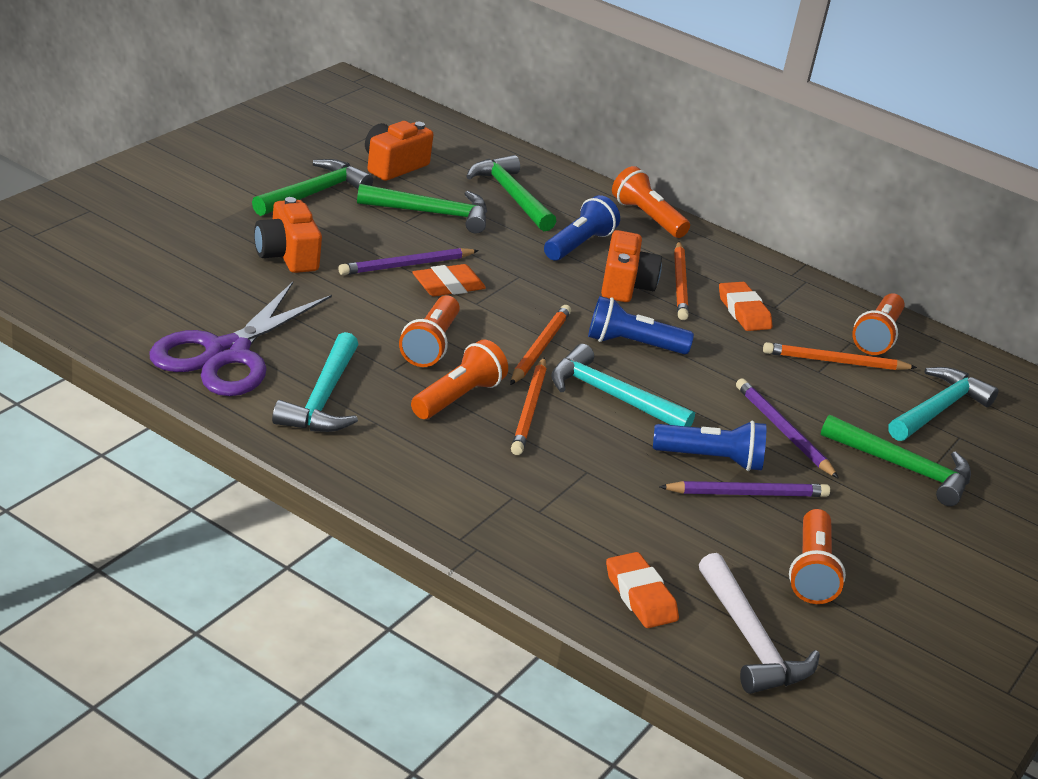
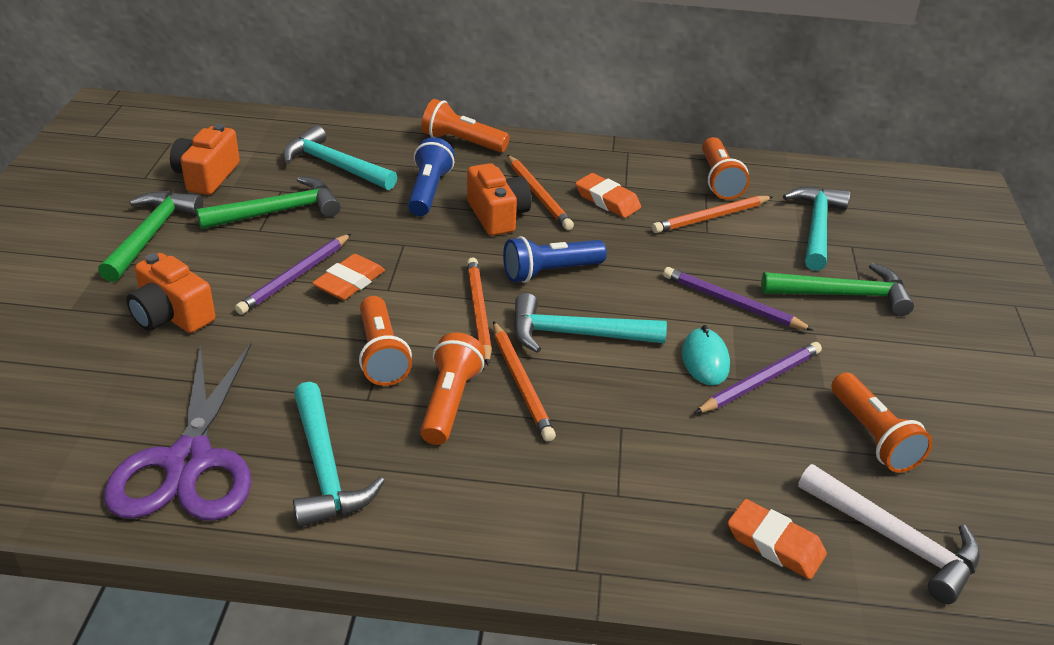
camera: 25 degrees left, 5 degrees up
green hammer [466,155,557,231] -> turquoise hammer [283,125,397,190]
blue flashlight [653,421,766,471] -> turquoise mouse [682,325,730,385]

